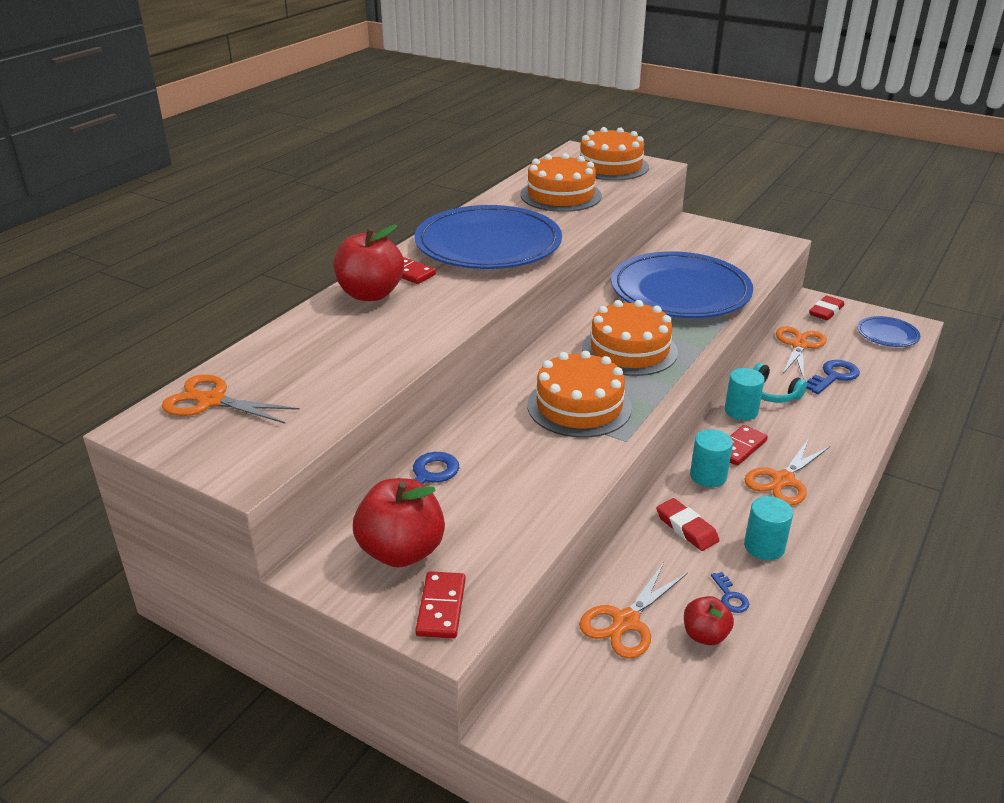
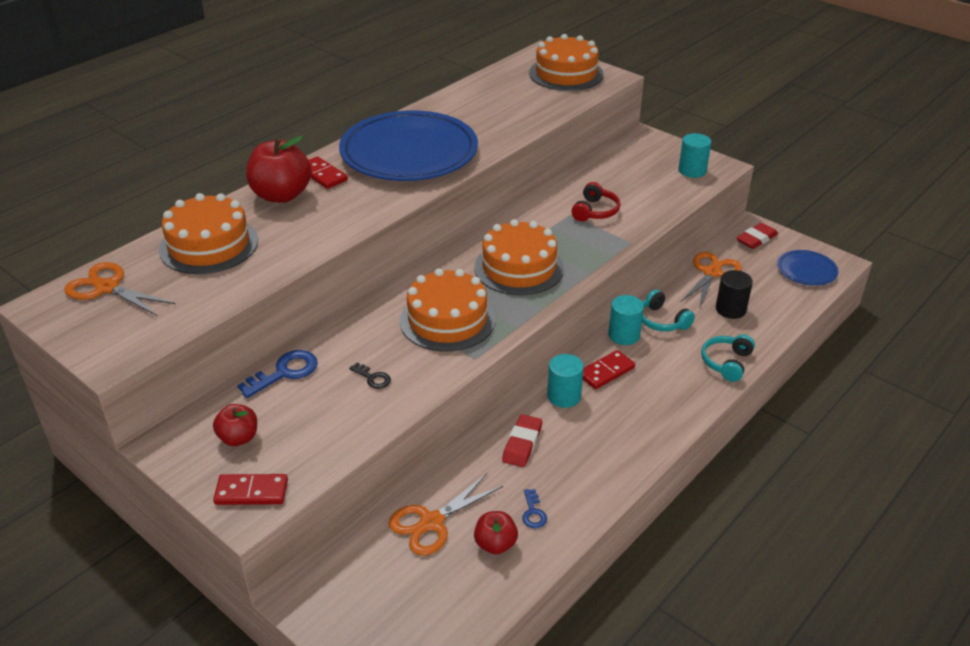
camera: 10 degrees right, 5 degrees up
red apple [353,478,445,567] -> red apple [213,404,257,446], size x0.56
red domino [415,571,466,638] -> red domino turned 75 degrees clockwise [213,474,288,505]
orange cake [520,153,602,212] -> orange cake moved to [159,193,258,274]
blue plate [611,251,753,318] -> red headphones [571,182,620,221]
red eraser [656,498,719,551] -> red eraser turned 45 degrees clockwise [502,414,542,467]
orange scissors [744,438,830,506] -> none
turquoise cylinder [744,496,793,560] -> turquoise cylinder moved to [679,133,711,178]
blue key [806,360,860,394] -> black cylinder [716,270,753,319]
none -> black key [349,363,391,389]
none -> turquoise headphones [701,334,755,382]

